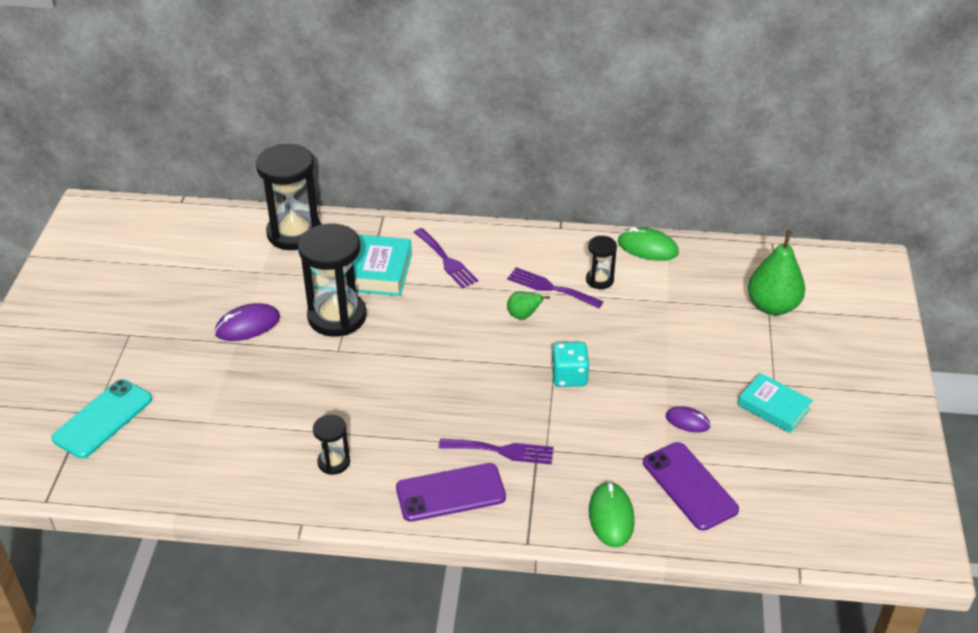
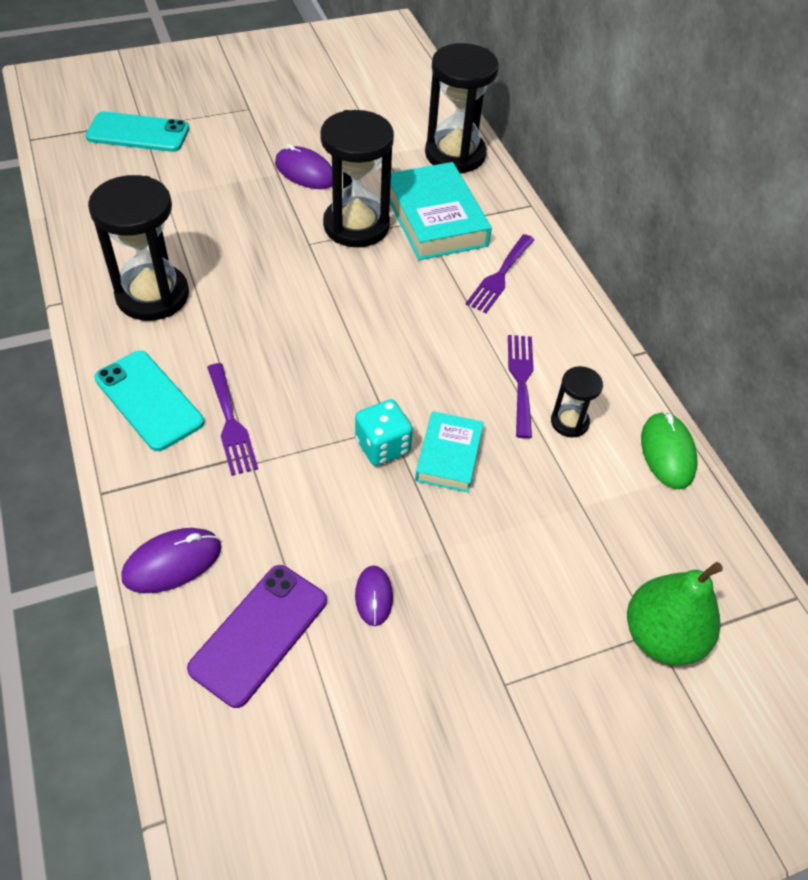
camera: 60 degrees right, 10 degrees up
black hourglass [313,415,350,475] -> black hourglass [88,175,189,321], size x2.03
purple phone [396,463,506,522] -> turquoise phone [94,351,204,451]
green pear [507,291,550,319] -> none
green mouse [589,481,635,547] -> purple mouse [121,528,222,593]
turquoise book [738,373,813,433] -> turquoise book moved to [415,411,484,493]

